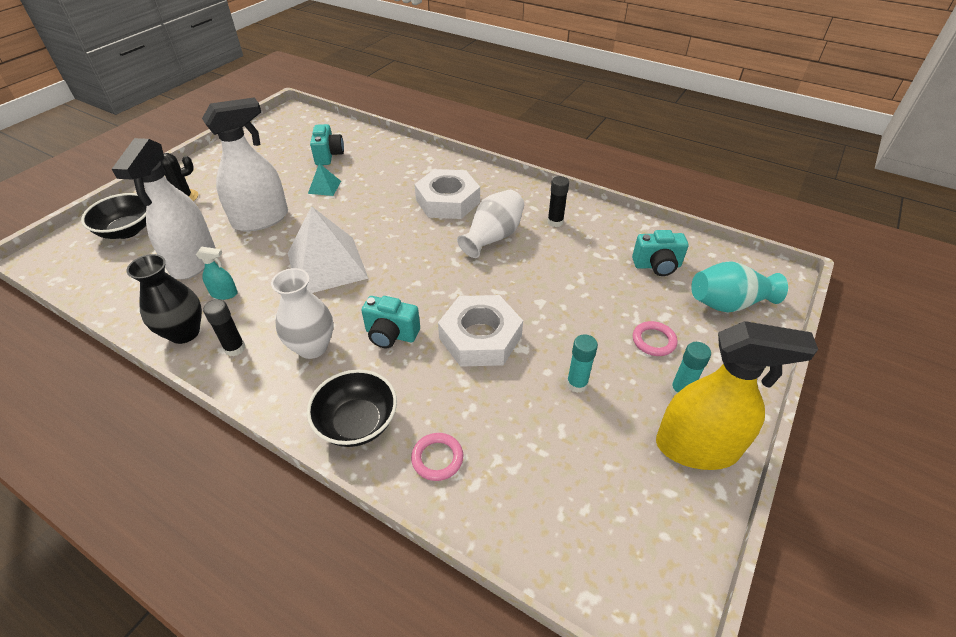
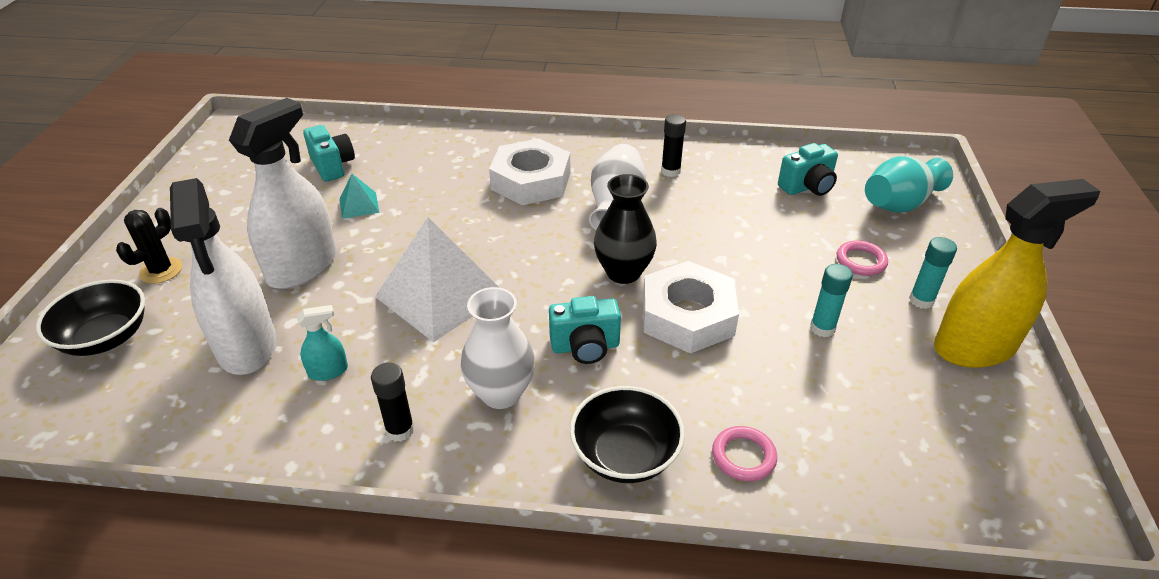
camera: 25 degrees left, 5 degrees down
black vase [126,254,202,344] -> black vase moved to [594,174,657,284]

